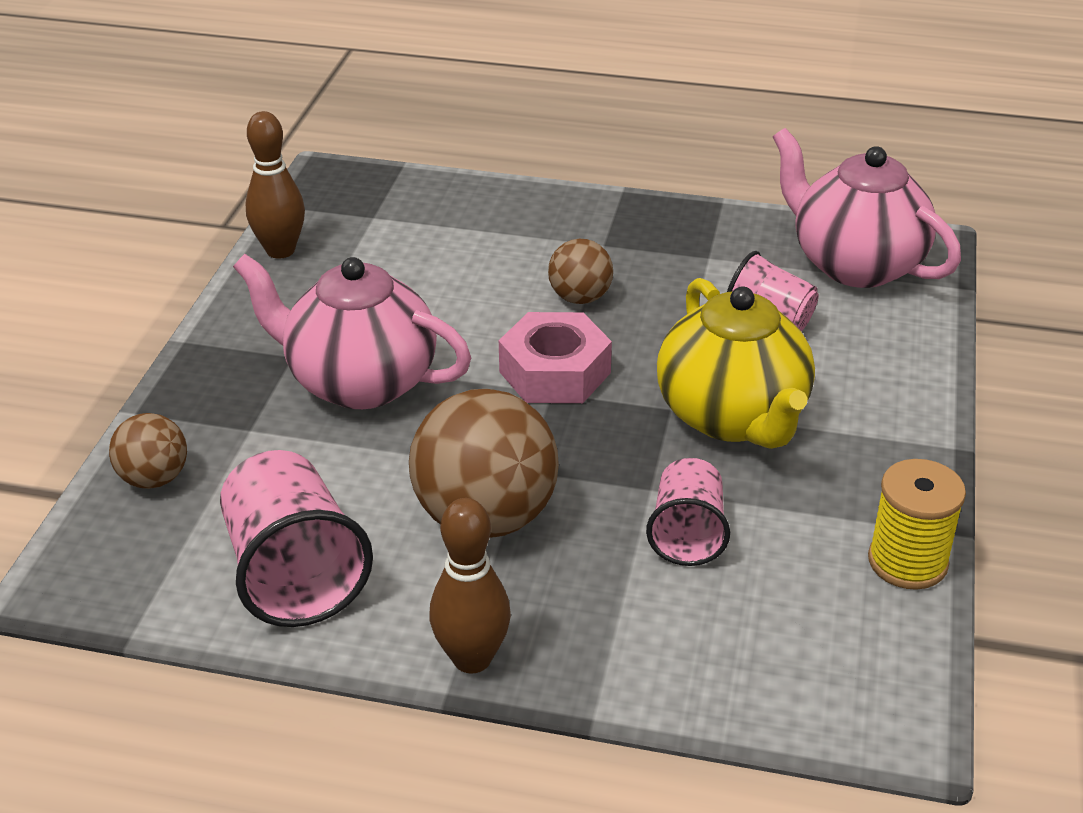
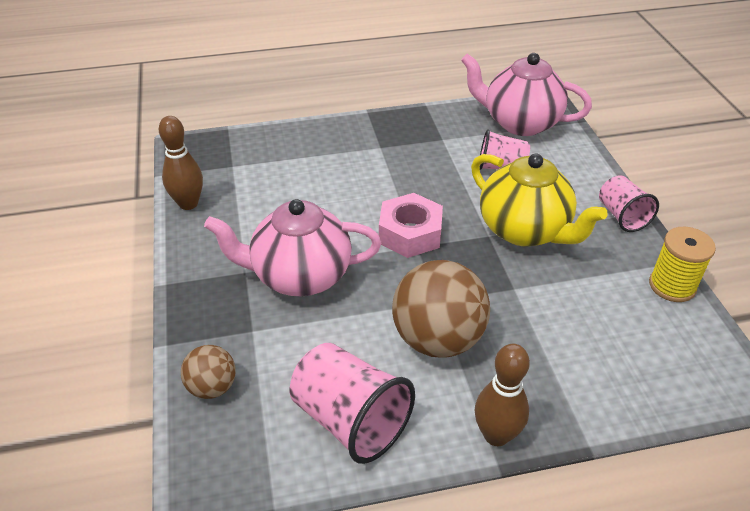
camera: 25 degrees left, 5 degrees up
brown ball [548,239,613,304] -> none
pink cup [646,458,730,566] -> pink cup moved to [599,175,659,232]

